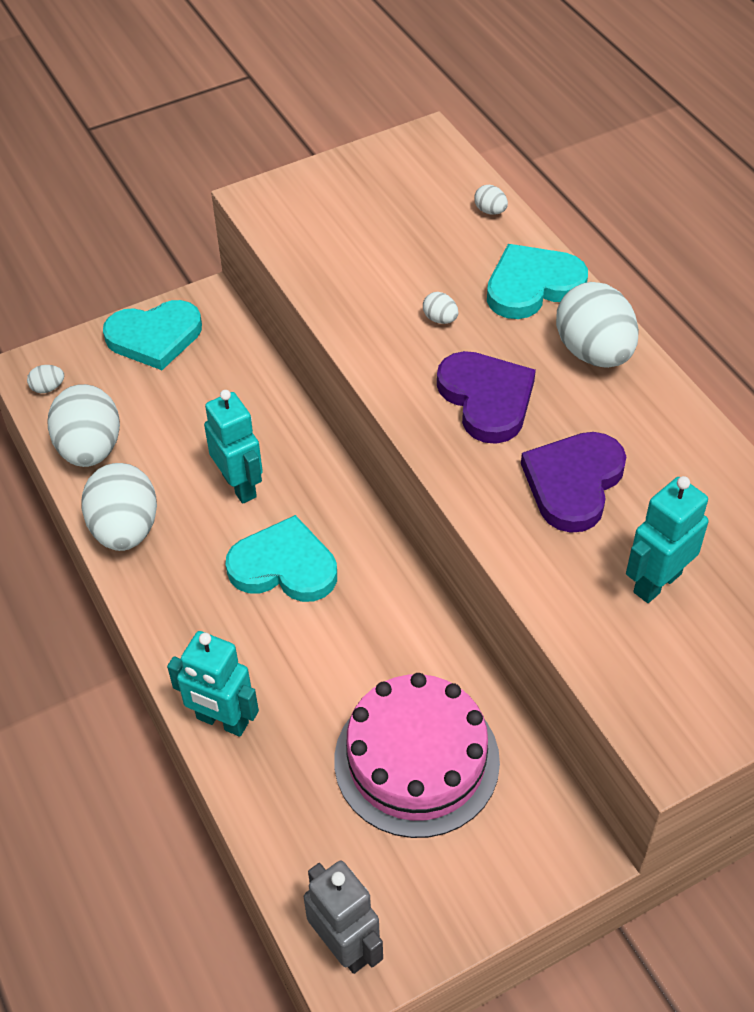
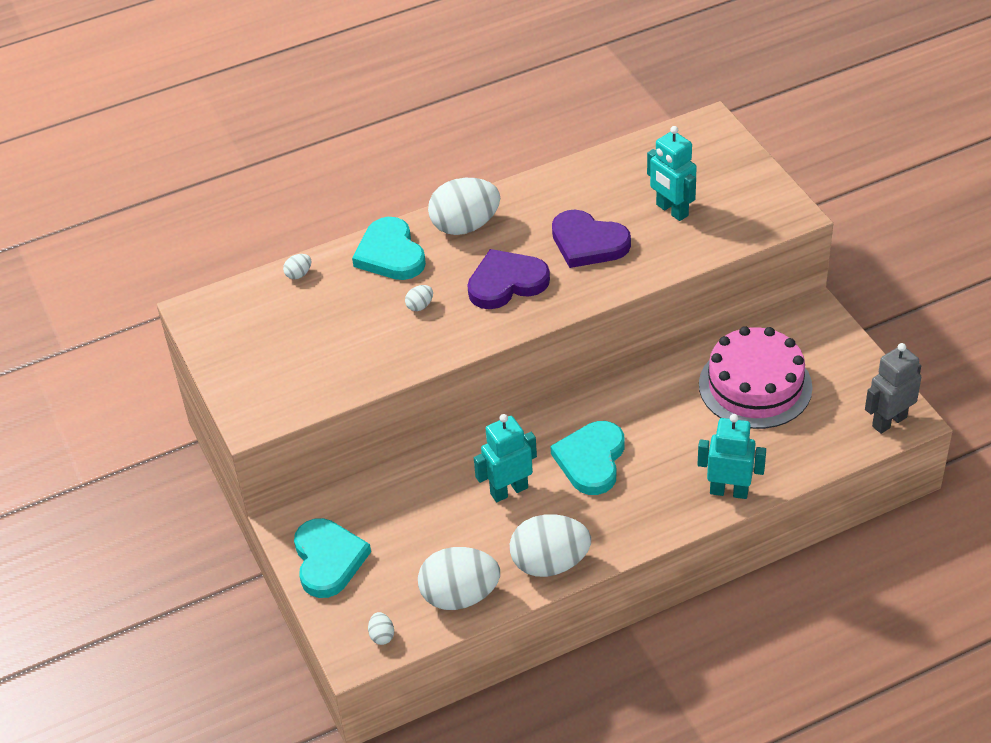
camera: 85 degrees left, 5 degrees down
turquoise robot [167,631,259,737] -> turquoise robot turned 105 degrees counterclockwise [697,414,766,499]

